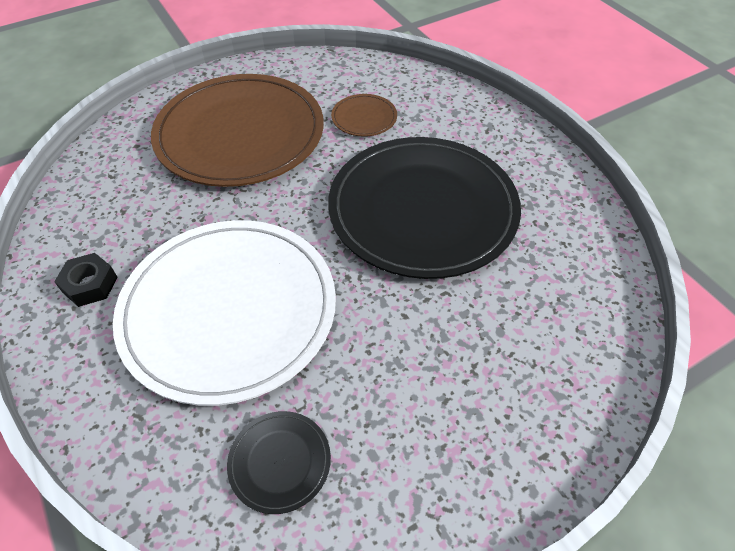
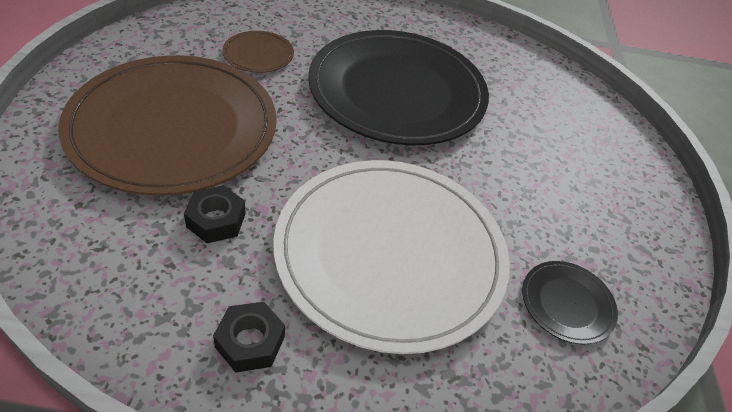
camera: 60 degrees left, 5 degrees down
none -> black nut [184,185,246,243]

